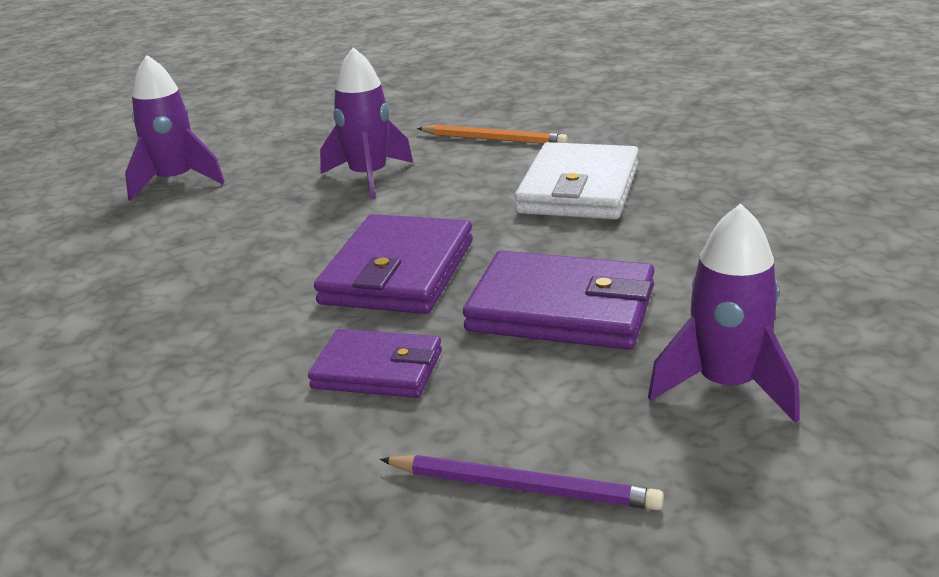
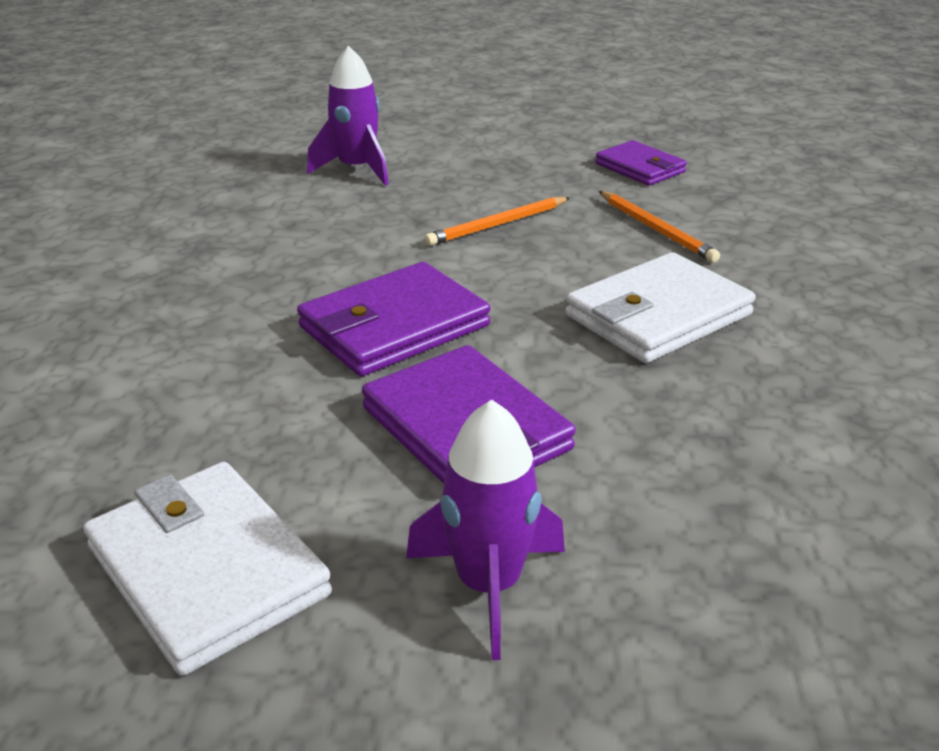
camera: 35 degrees right, 5 degrees up
purple wallet [308,329,442,398] -> purple wallet moved to [595,140,687,186]
purple rocket [320,47,413,200] -> orange pencil [424,197,570,246]
purple pencil [380,455,664,510] -> white wallet [83,462,332,676]

